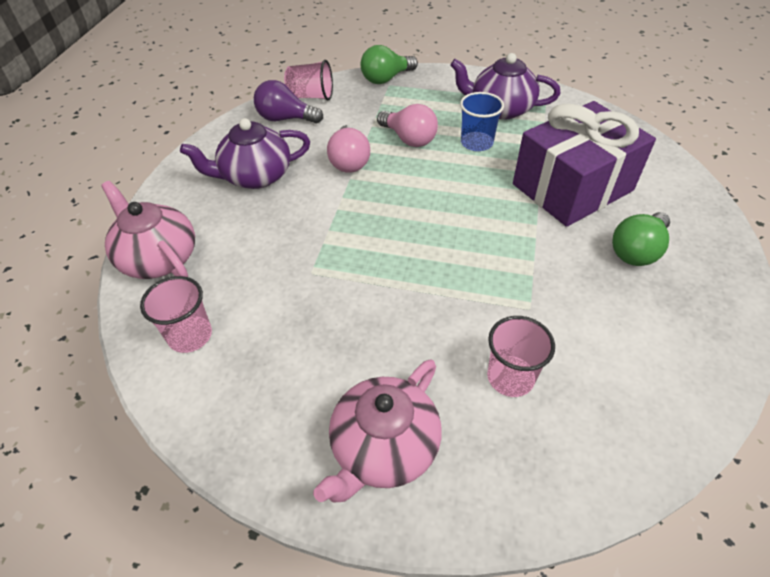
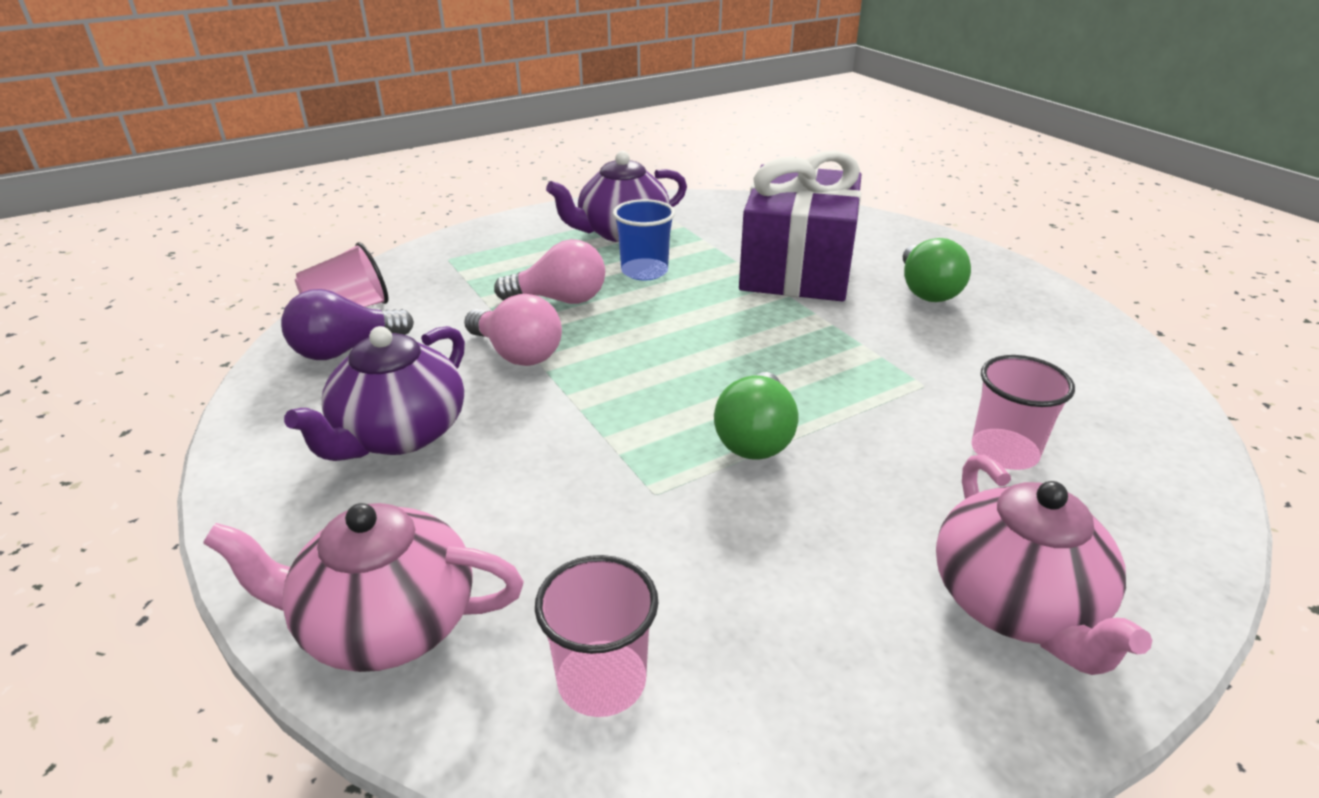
camera: 45 degrees left, 15 degrees down
green light bulb [360,45,418,84] -> green light bulb moved to [714,372,798,460]

